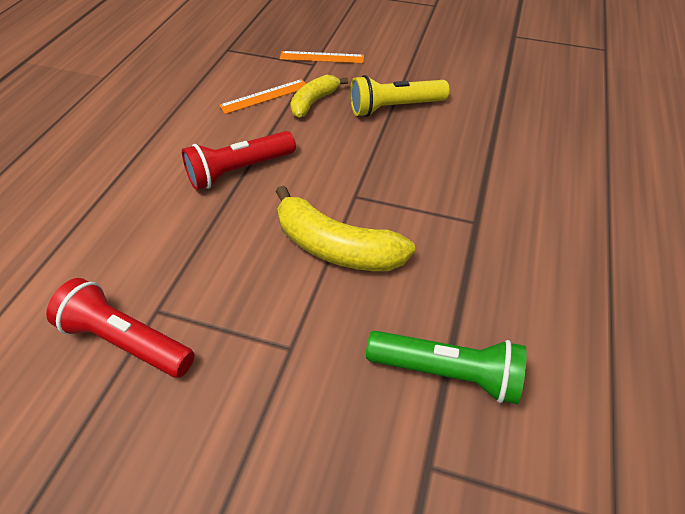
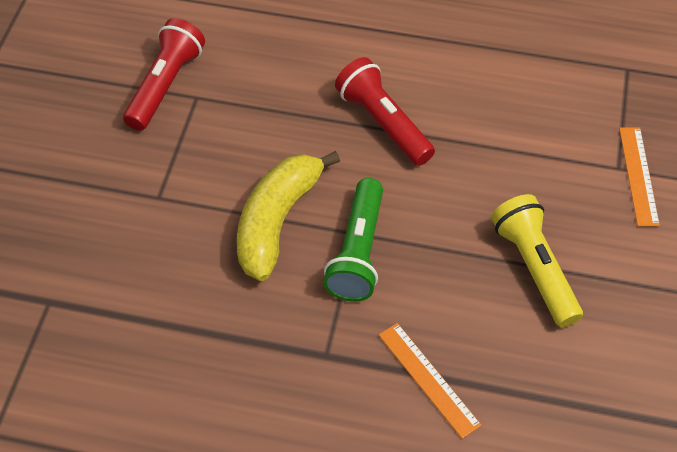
camera: 85 degrees right, 5 degrees up
orange ruler [219,79,306,114] -> orange ruler moved to [379,323,482,439]
yellow banana [290,75,348,118] -> none
green flashlight [366,331,527,404] -> green flashlight moved to [323,178,383,302]

